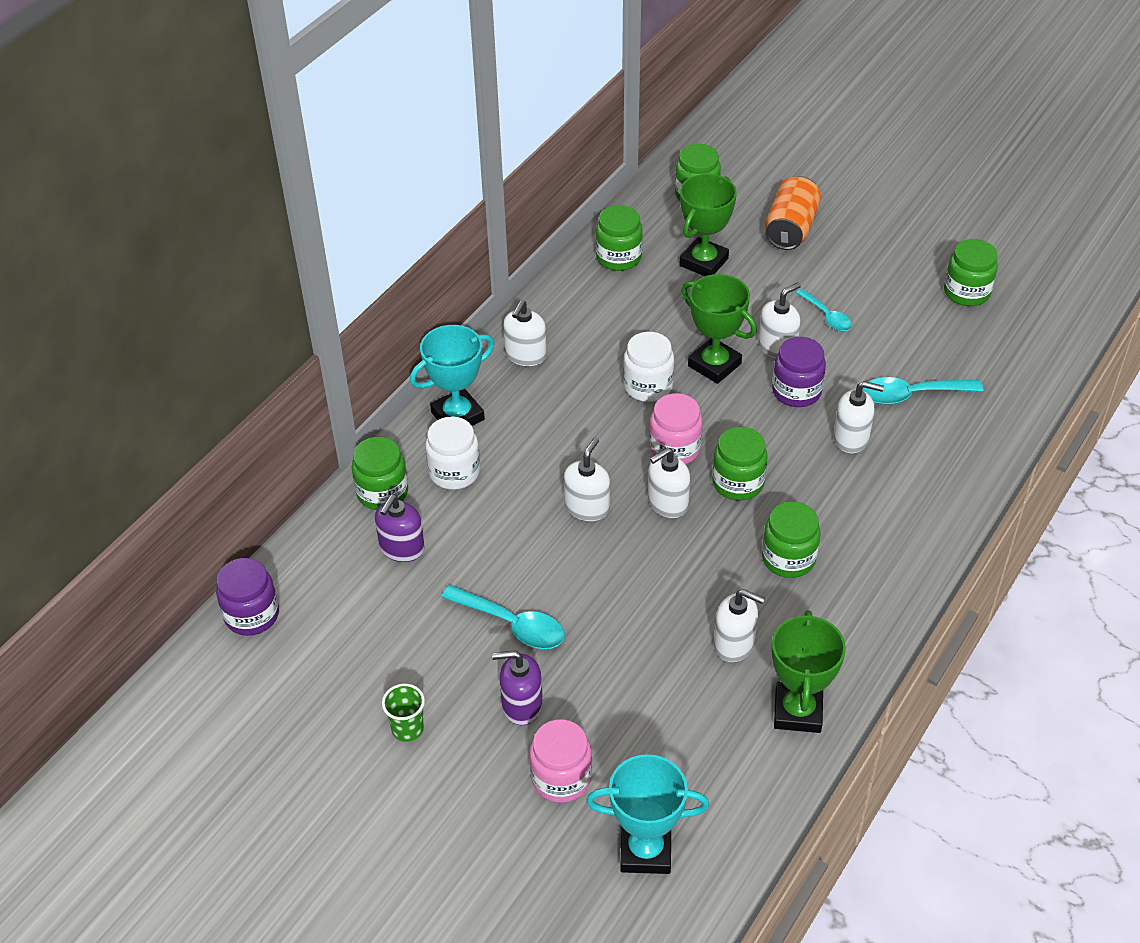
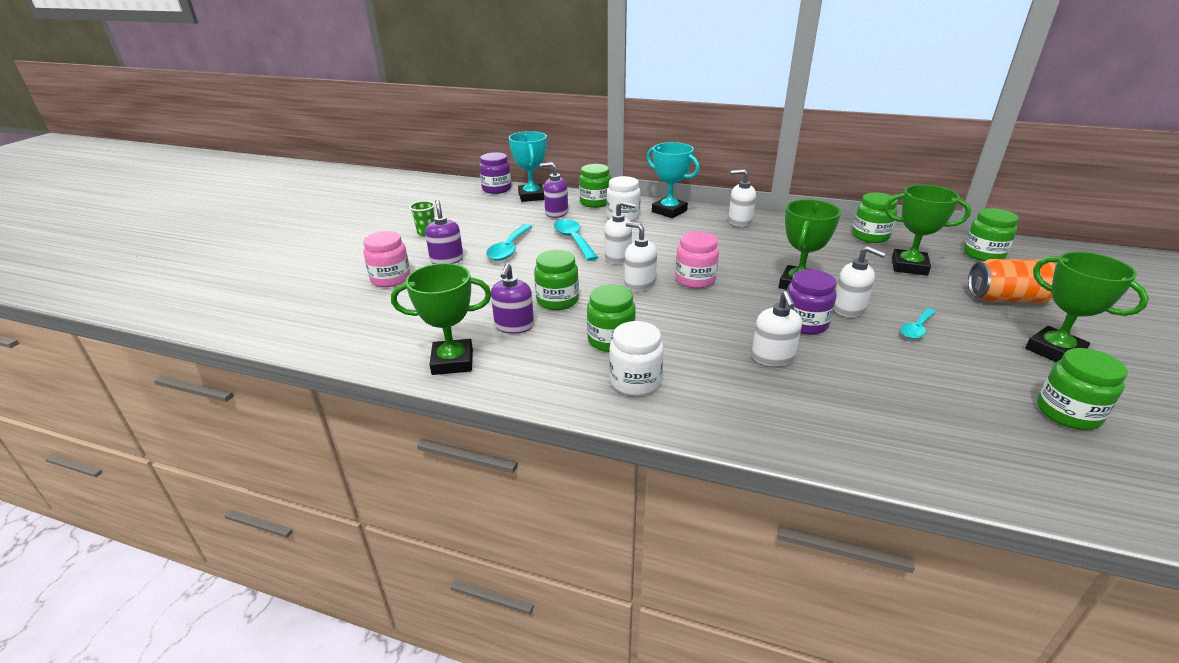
camera: 75 degrees right, 15 degrees down
turquoise trophy [586,754,709,874] -> turquoise trophy moved to [509,131,547,202]
white jar [623,332,674,402] -> white jar moved to [609,321,664,396]
green jar [712,427,768,500] -> green jar moved to [534,250,579,310]
white soap dispenser [714,589,765,662] -> purple soap dispenser [491,263,534,334]
turquoise spoon [863,377,983,405] -> turquoise spoon moved to [554,219,599,261]
none -> green trophy [1025,252,1149,362]

